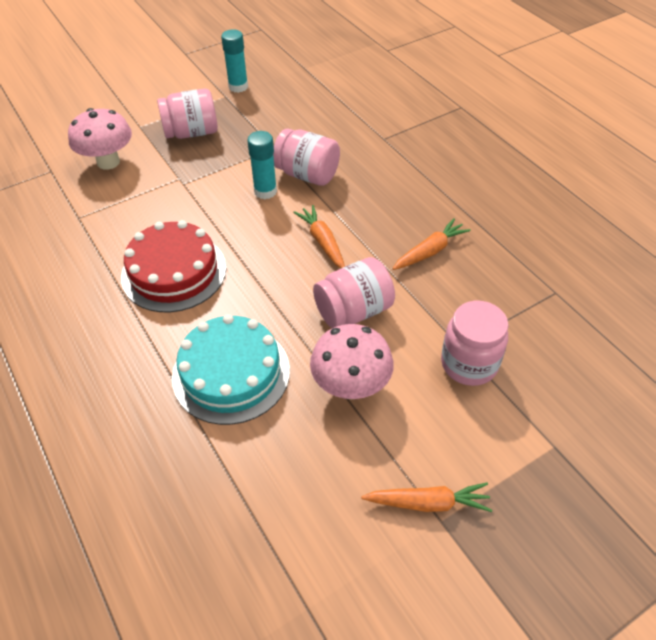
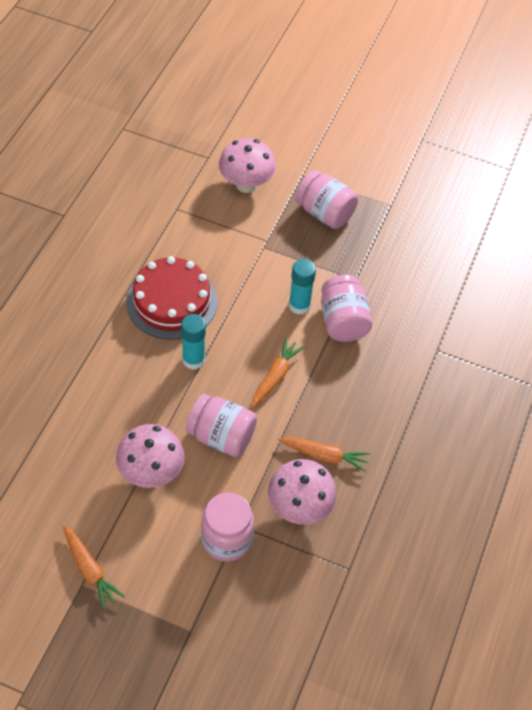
camera: 50 degrees right, 5 degrees up
turquoise cake [172,314,290,425] -> none
turquoise glue stick [221,29,248,93] -> turquoise glue stick moved to [181,314,206,370]
none -> pink mushroom [268,459,337,525]

